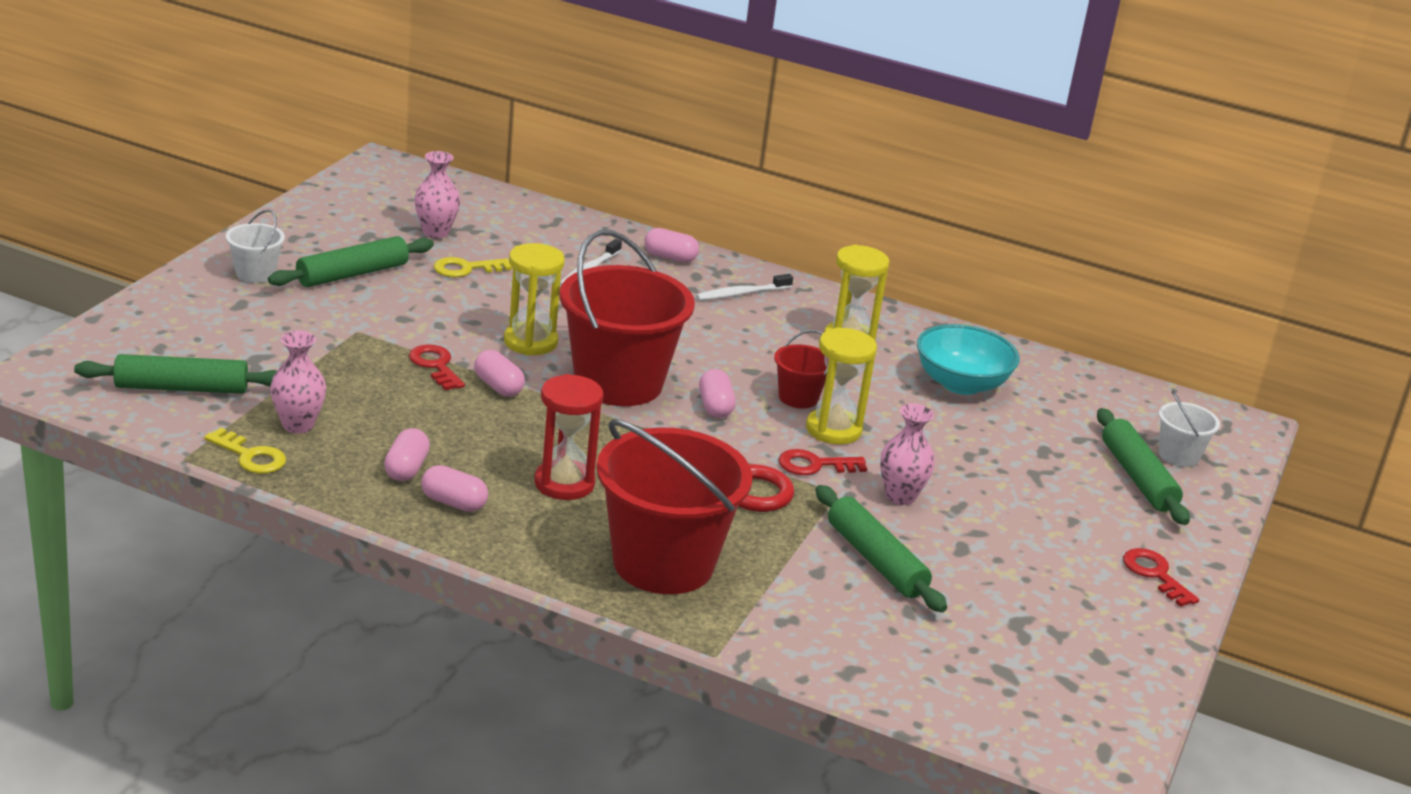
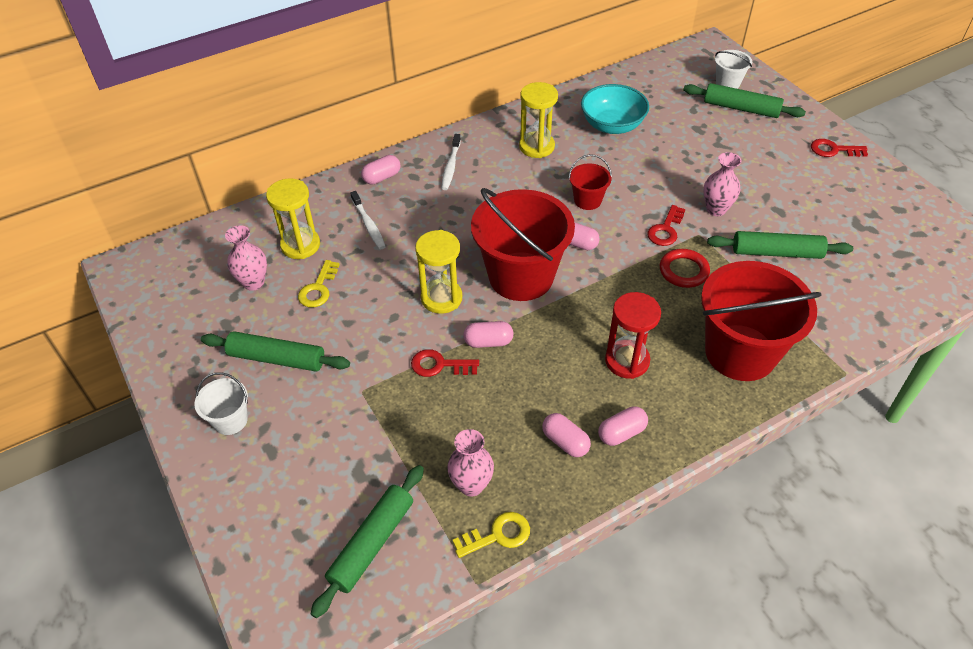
camera: 50 degrees left, 20 degrees up
green rolling pin [268,236,434,287] -> green rolling pin turned 75 degrees counterclockwise [201,331,350,372]
yellow hourglass [806,327,877,445] -> yellow hourglass moved to [266,178,320,259]

